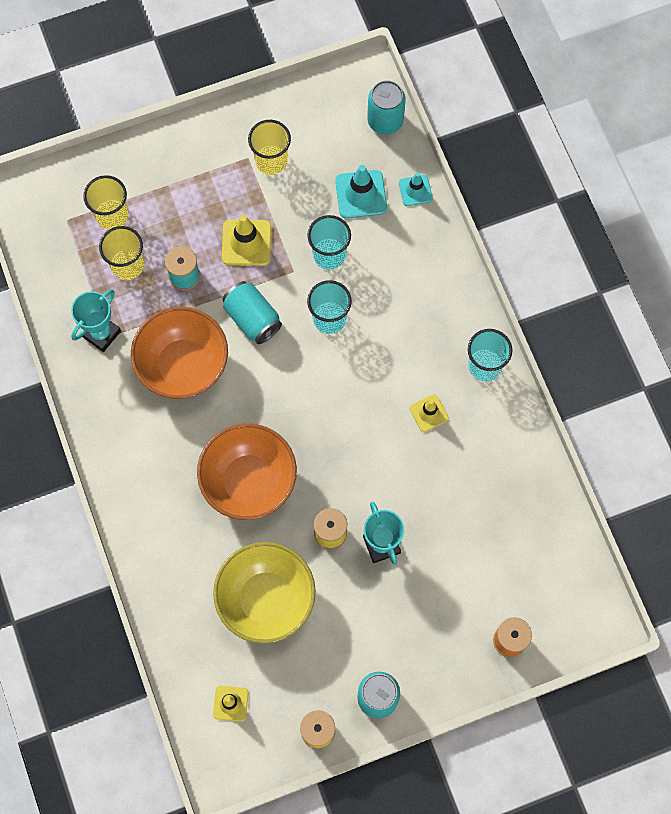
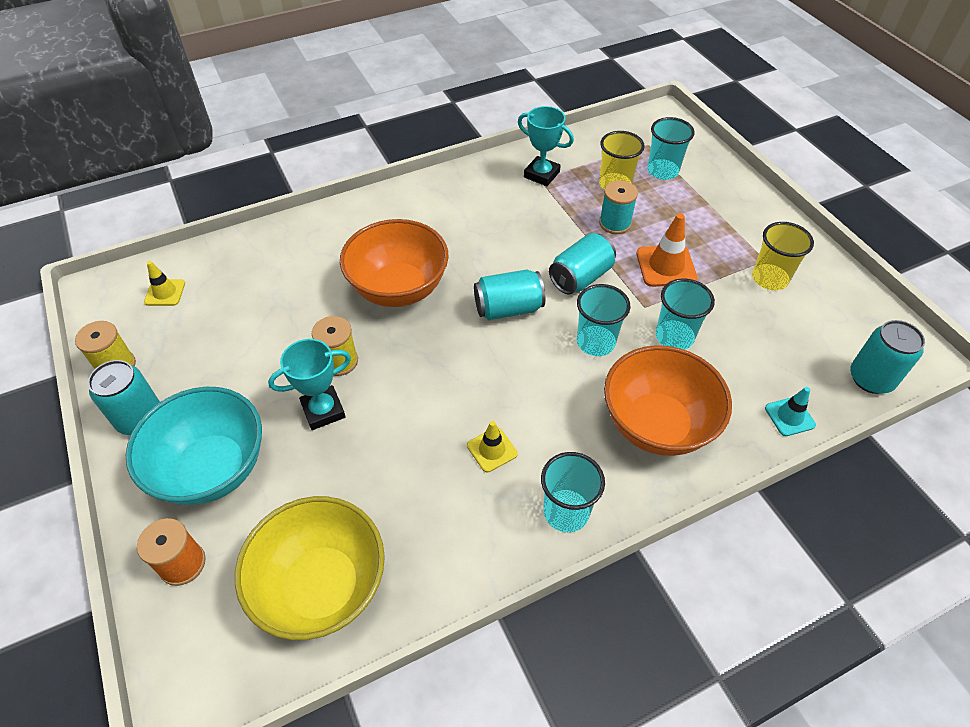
camera: 85 degrees right, 20 degrees down
yellow cup [83,175,128,230] -> turquoise cup [647,117,695,180]
orange bowl [131,307,228,399] -> orange bowl moved to [604,345,732,456]
yellow bowl [213,542,316,644] -> yellow bowl moved to [235,496,385,640]
yellow traffic cone [222,215,272,266] -> orange traffic cone [637,213,698,287]
turquoise traffic cone [335,165,387,219] -> none
none -> turquoise bowl [126,387,262,505]
none -> turquoise can [474,269,545,320]

